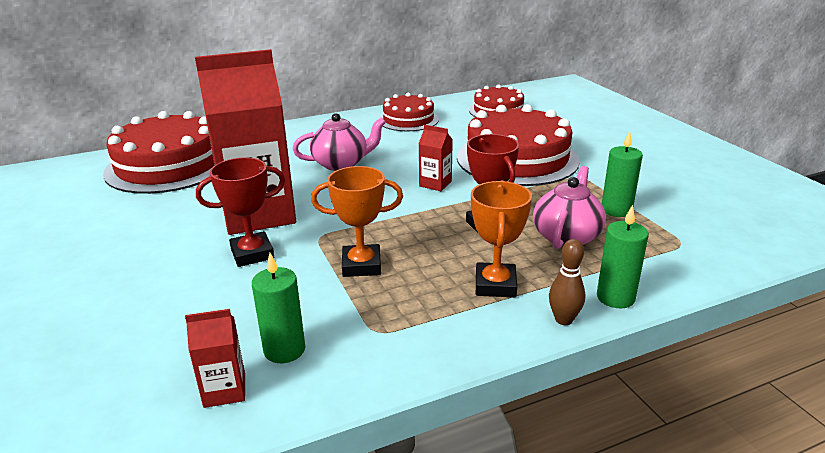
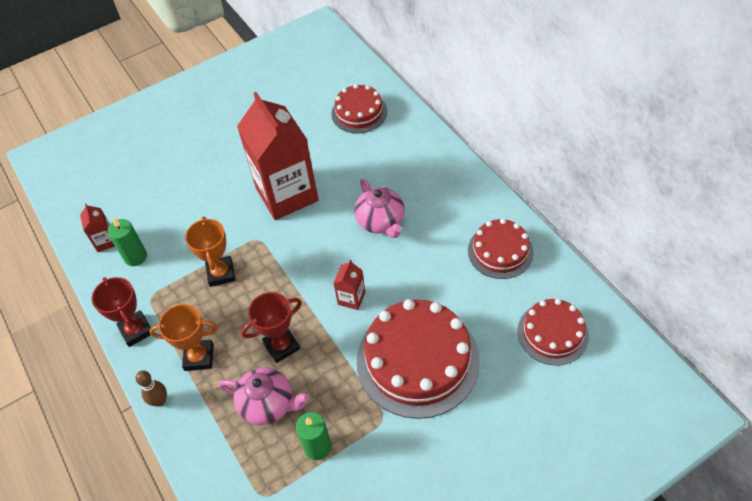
camera: 85 degrees right, 25 degrees up
red cake [103,111,215,194] -> red cake [331,84,387,133], size x0.58
red trophy [196,157,285,267] -> red trophy moved to [92,277,151,347]
green candle [597,205,649,308] -> none

